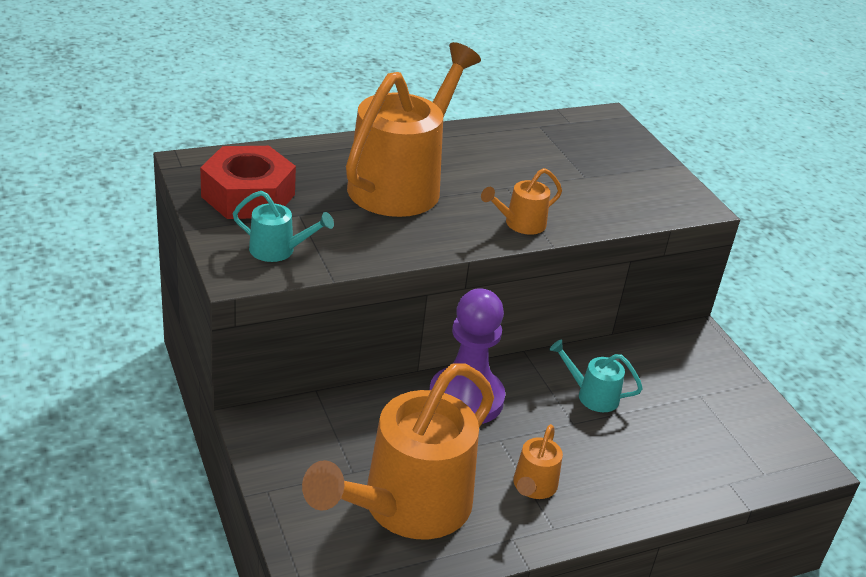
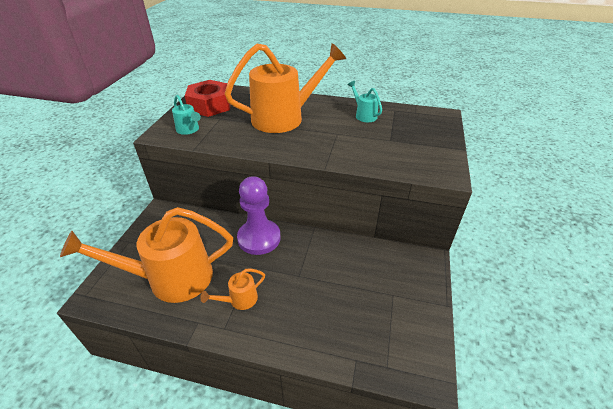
camera: 40 degrees right, 5 degrees up
orange watering can [481,168,562,235] -> none
turquoise watering can [549,340,643,412] -> turquoise watering can moved to [348,81,382,122]

